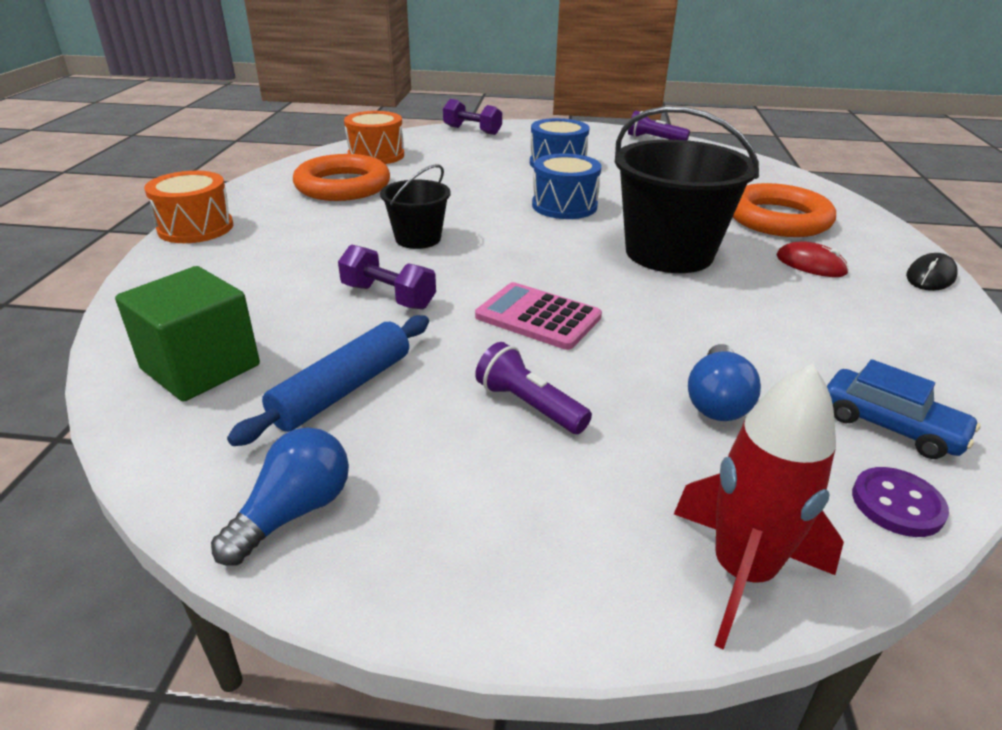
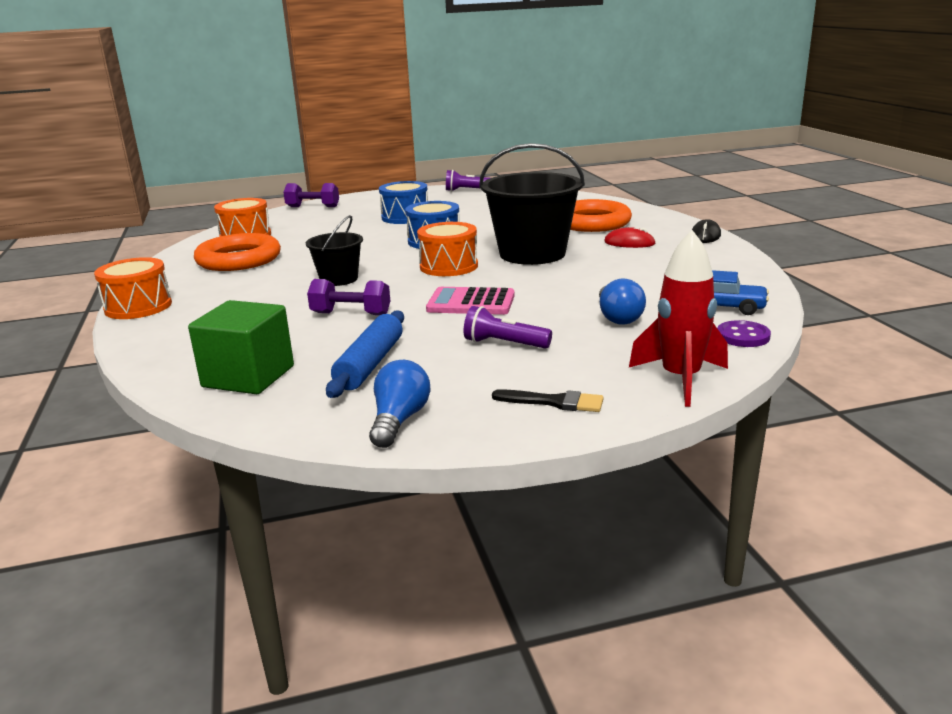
camera: 20 degrees left, 10 degrees down
none -> orange drum [417,222,478,276]
none -> black brush [492,389,604,412]

